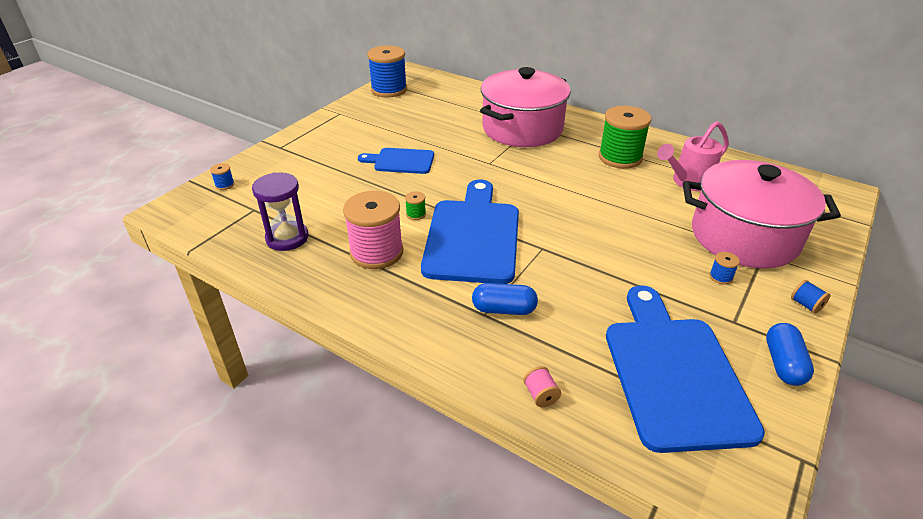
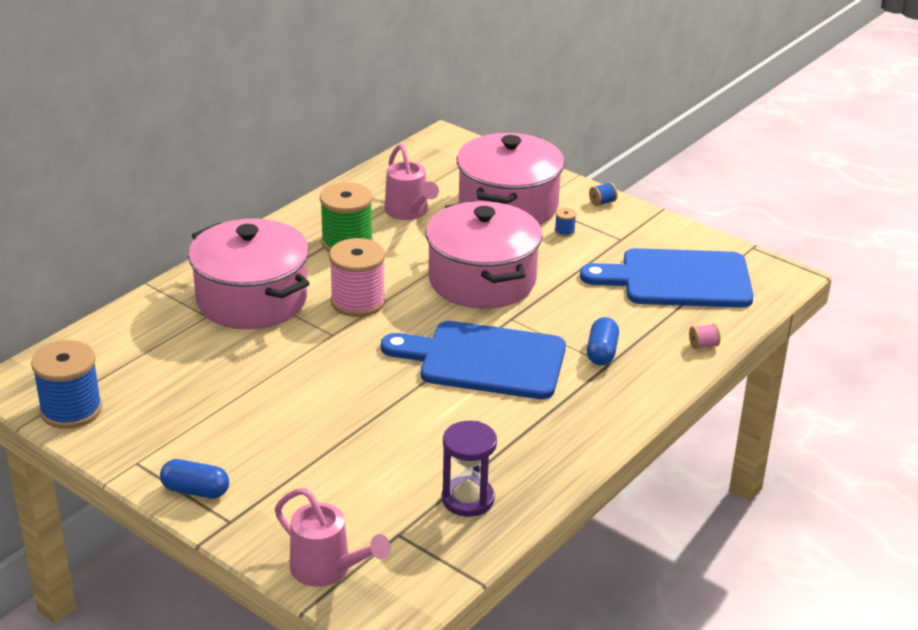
camera: 85 degrees left, 5 degrees down
blue spool [210,163,234,190] -> pink watering can [275,488,391,587]
pink spool [343,191,403,269] -> pink spool moved to [329,238,386,317]
blue cutting board [358,148,434,174] -> none
green spool [405,191,426,220] -> none
blue capsule [766,323,814,386] -> blue capsule moved to [160,459,229,499]
none -> pink pot [426,201,542,309]

